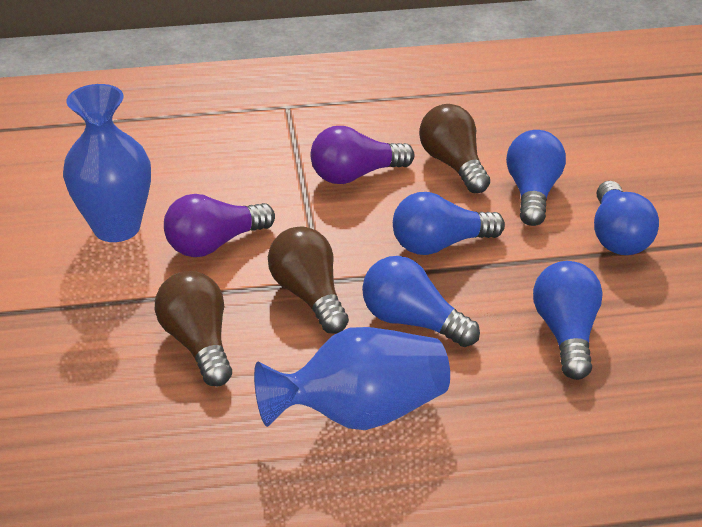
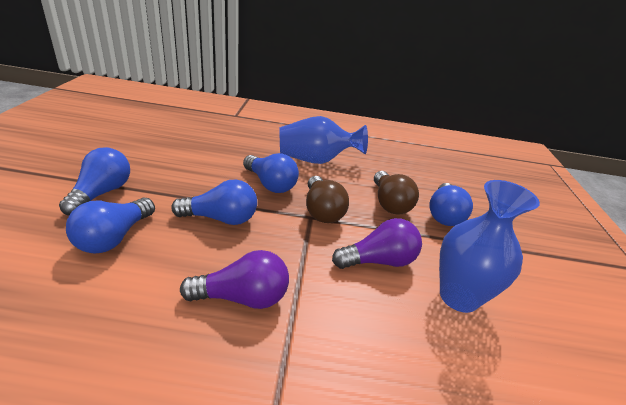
camera: 170 degrees left, 5 degrees down
brown light bulb [419,104,490,194] -> none
blue light bulb [533,261,603,380] -> blue light bulb moved to [429,183,473,226]

